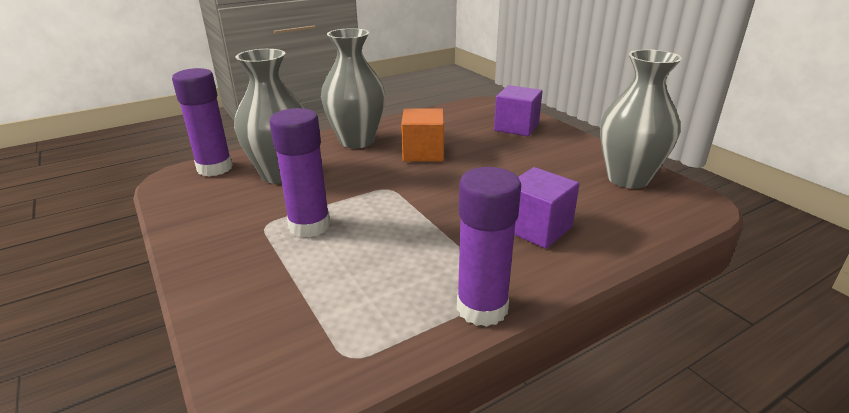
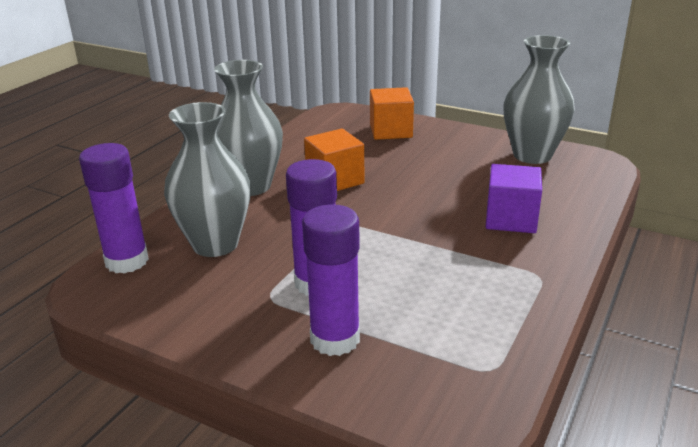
camera: 30 degrees left, 0 degrees up
purple glue stick [457,167,521,327] -> purple glue stick moved to [302,204,360,356]
purple cube [494,85,543,136] -> orange cube [370,87,414,140]

